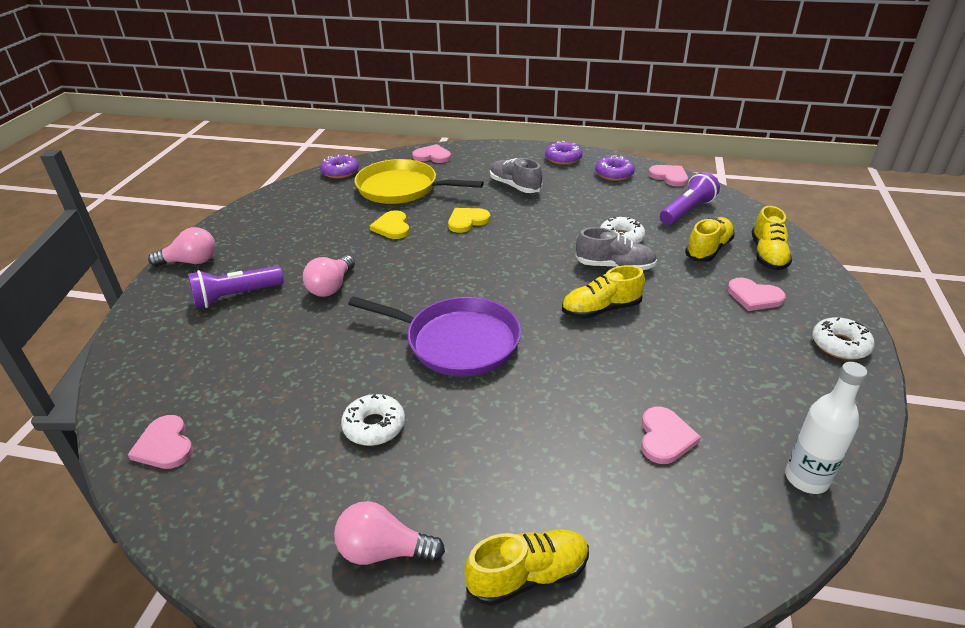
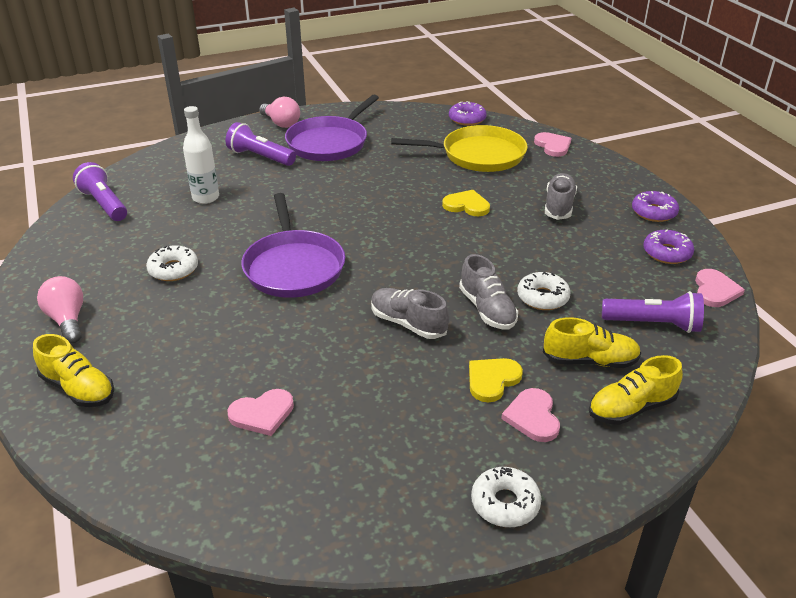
camera: 55 degrees right, 0 degrees up
pink heart [128,415,193,469] -> purple flashlight [73,162,127,221]
pink light bulb [303,255,355,297] -> none
yellow pan [355,159,484,204] -> yellow pan turned 105 degrees clockwise [391,125,528,172]
yellow heart [370,210,410,239] -> yellow heart moved to [469,358,523,403]
yellow shoe [562,265,645,319] -> grey shoe [371,288,449,339]
white bottle [785,362,867,494] -> white bottle moved to [183,106,219,204]
none -> purple pan [285,95,379,161]

